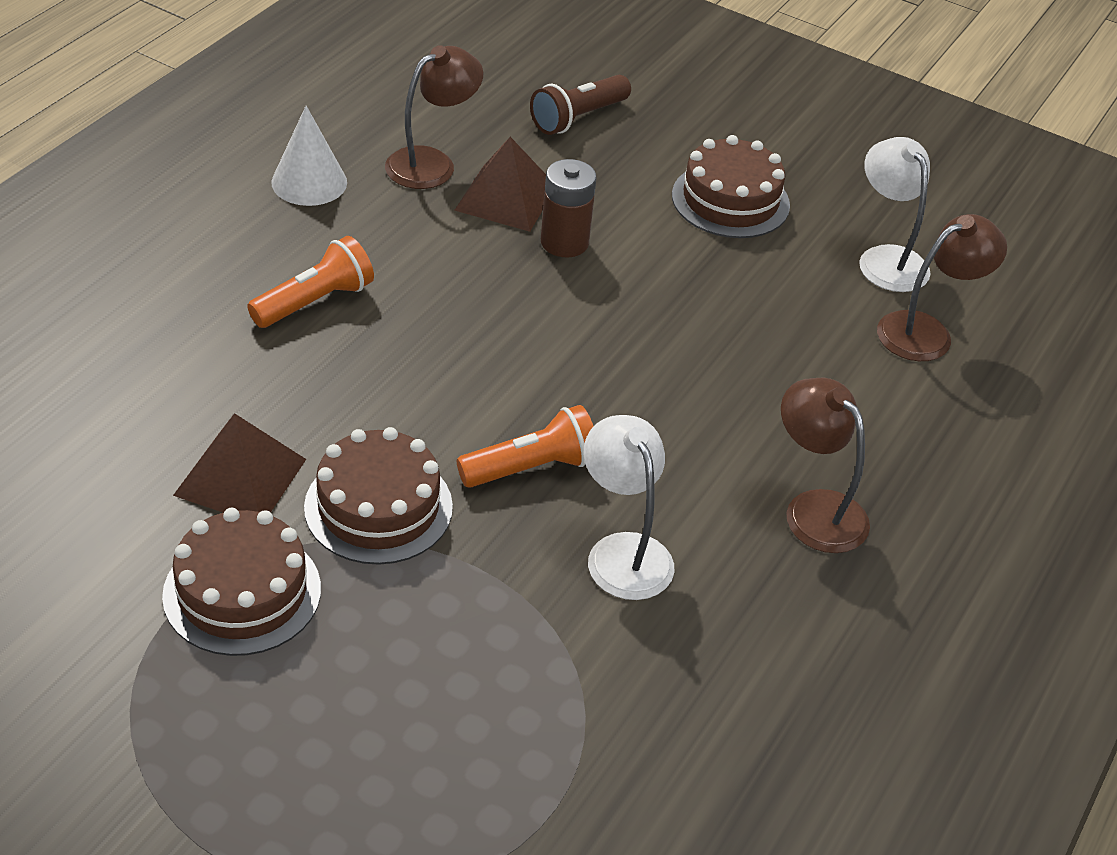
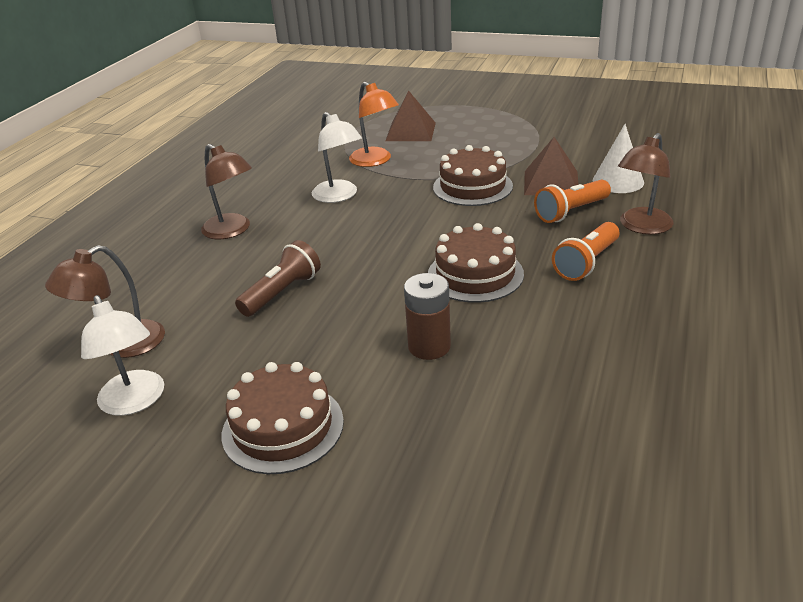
camera: 175 degrees right, 10 degrees down
brown cake [162,508,321,656] -> brown cake moved to [428,223,524,303]
white cone [271,106,347,206] -> white cone moved to [593,124,644,193]
brown lamp [385,45,484,189] -> brown lamp moved to [618,133,674,234]
brown pyramid [454,137,546,232] -> brown pyramid moved to [386,91,436,141]
orange flashlight [457,405,594,488] -> orange flashlight moved to [534,180,611,223]
brown flashlight [530,75,631,135] -> brown flashlight moved to [235,240,321,317]
none -> orange lamp [349,82,399,167]

